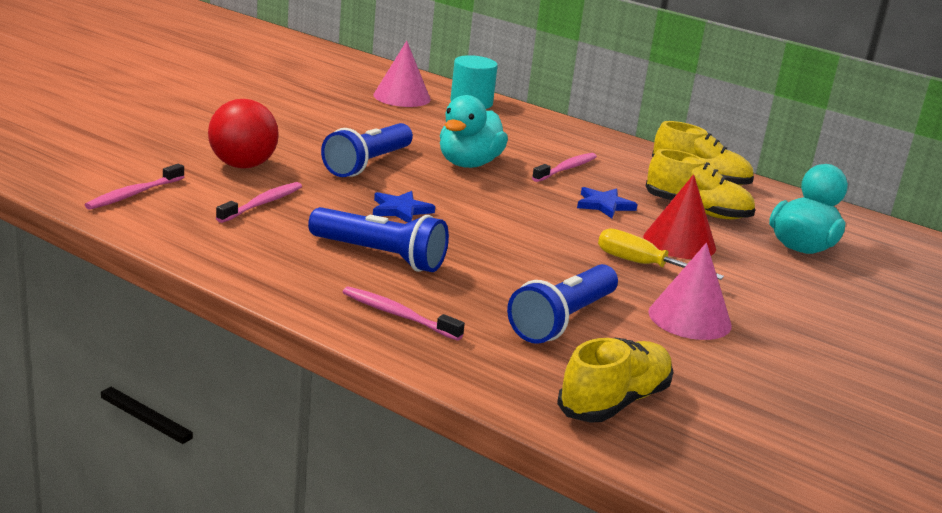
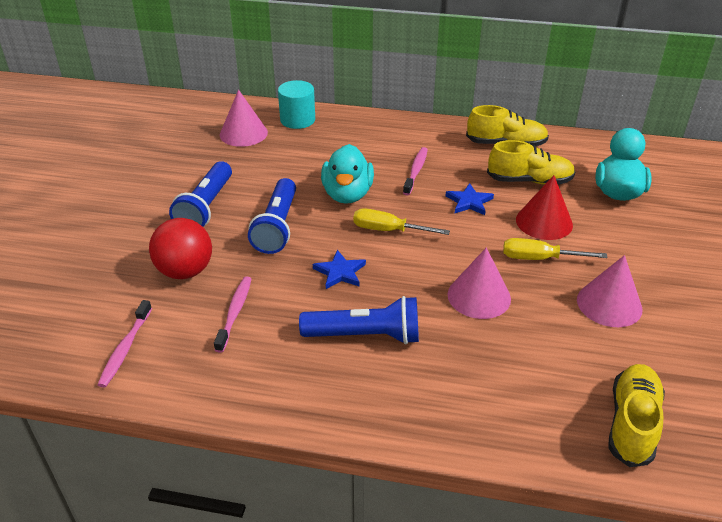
camera: 20 degrees left, 15 degrees up
pink toothbrush [343,286,465,341] -> none
blue flashlight [507,264,618,344] -> blue flashlight moved to [169,161,232,227]
none -> yellow screwdriver [353,208,450,235]
none -> pink cone [448,247,511,319]

